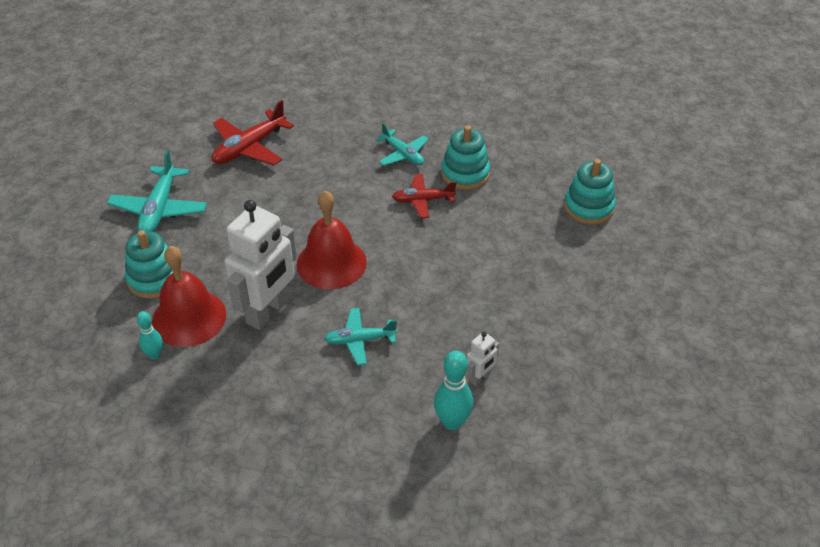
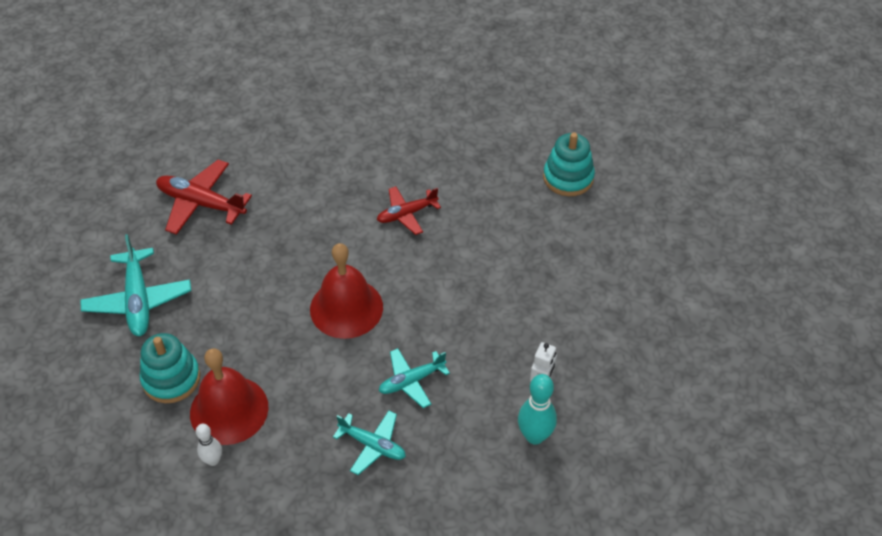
camera: 20 degrees left, 5 degrees up
turquoise bowling pin [137,311,163,359] -> white bowling pin [196,424,222,466]
red plane [212,100,294,166] -> red plane turned 90 degrees clockwise [156,160,252,235]
white robot [225,200,297,330] -> none
turquoise plane [375,123,429,166] -> turquoise plane moved to [333,410,406,475]
turquoise stacking toy [441,126,490,190] -> none

